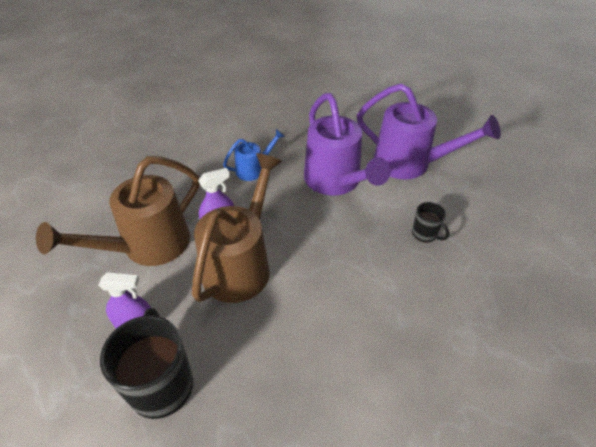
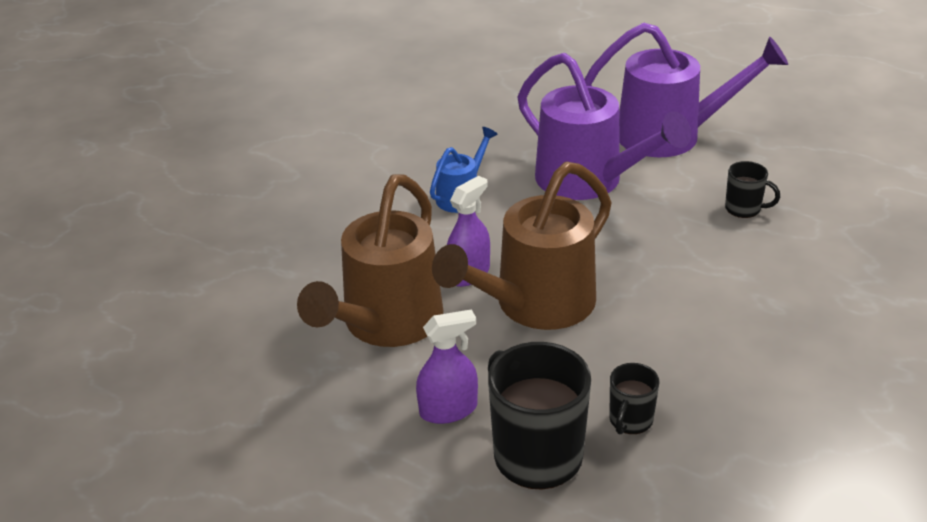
camera: 20 degrees left, 10 degrees down
brown watering can [192,153,282,303] -> brown watering can turned 135 degrees counterclockwise [432,162,612,330]
none -> black mug [609,363,659,434]

